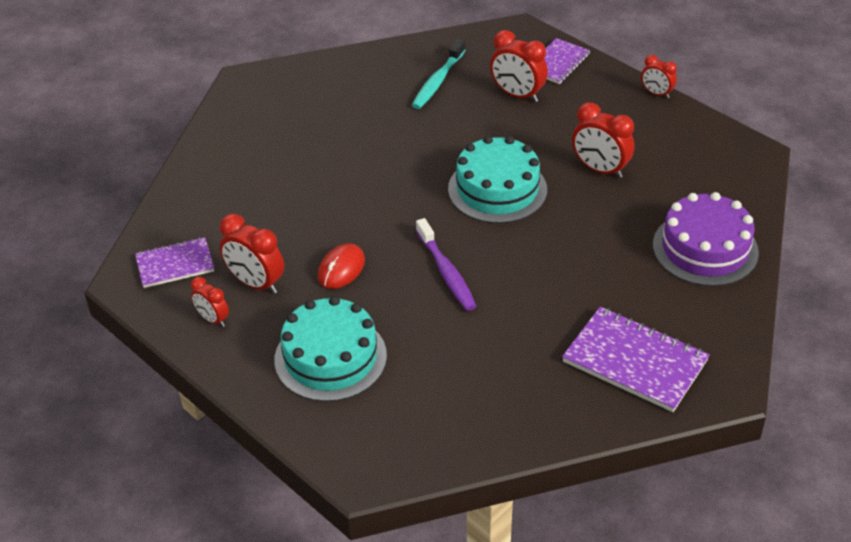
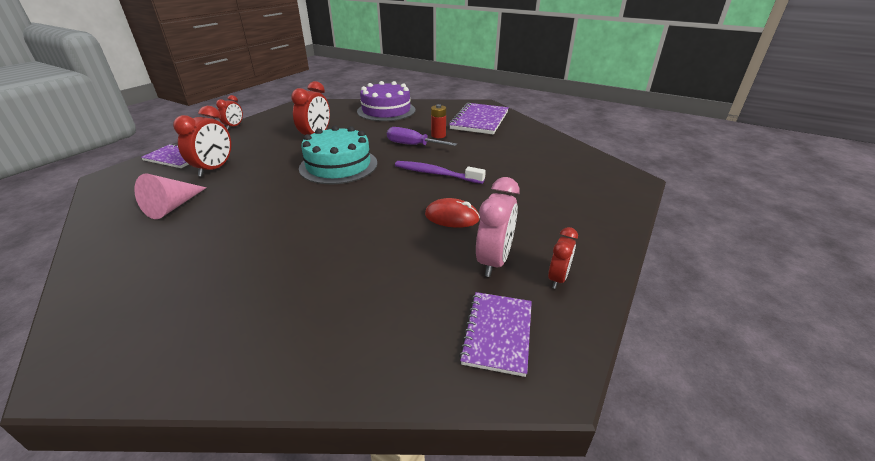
camera: 105 degrees left, 10 degrees down
purple notebook [135,237,214,288] -> purple notebook turned 45 degrees clockwise [459,292,532,377]
red clock [220,214,284,294] -> pink clock [476,177,520,277]
turquoise cake [274,296,387,402] -> none
turquoise toothbrush [412,39,466,109] -> pink cone [134,173,207,219]
purple toothbrush [416,218,476,311] -> purple toothbrush turned 120 degrees counterclockwise [395,161,486,184]
none -> purple screwdriver [387,127,457,146]
none -> red battery [431,104,446,138]

